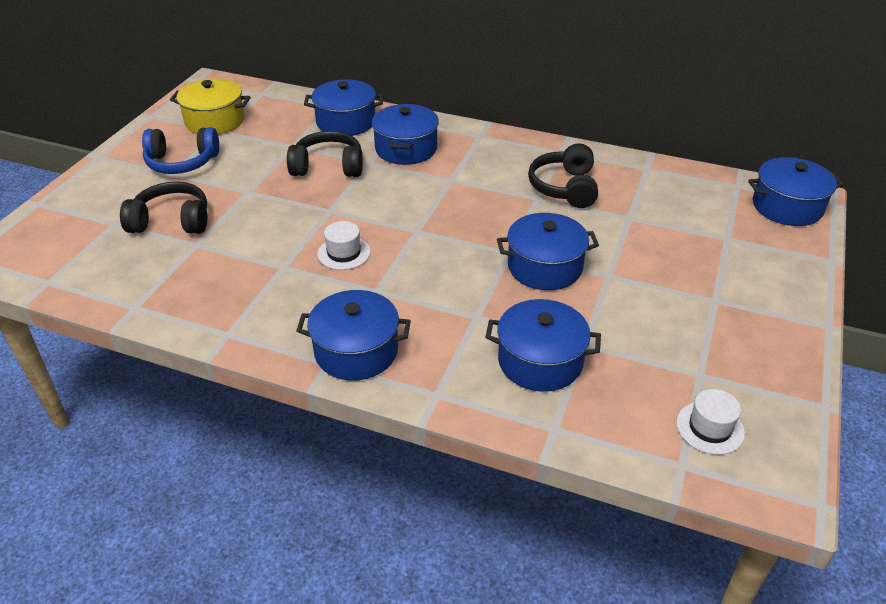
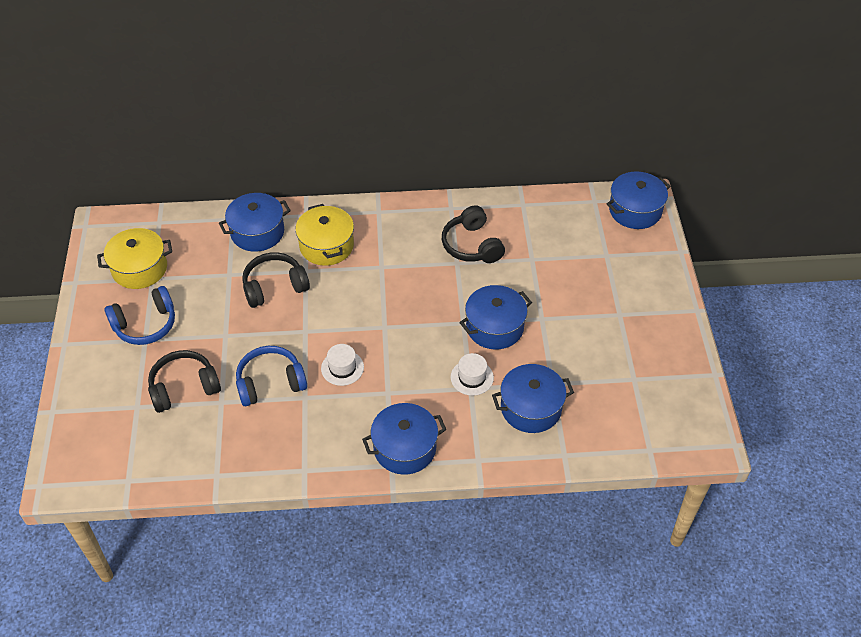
camera: 25 degrees left, 10 degrees up
blue pot [371,104,439,165] -> yellow pot [295,204,354,266]
white hat [676,389,745,455] -> white hat moved to [451,353,494,396]
none -> blue headphones [236,346,307,406]

